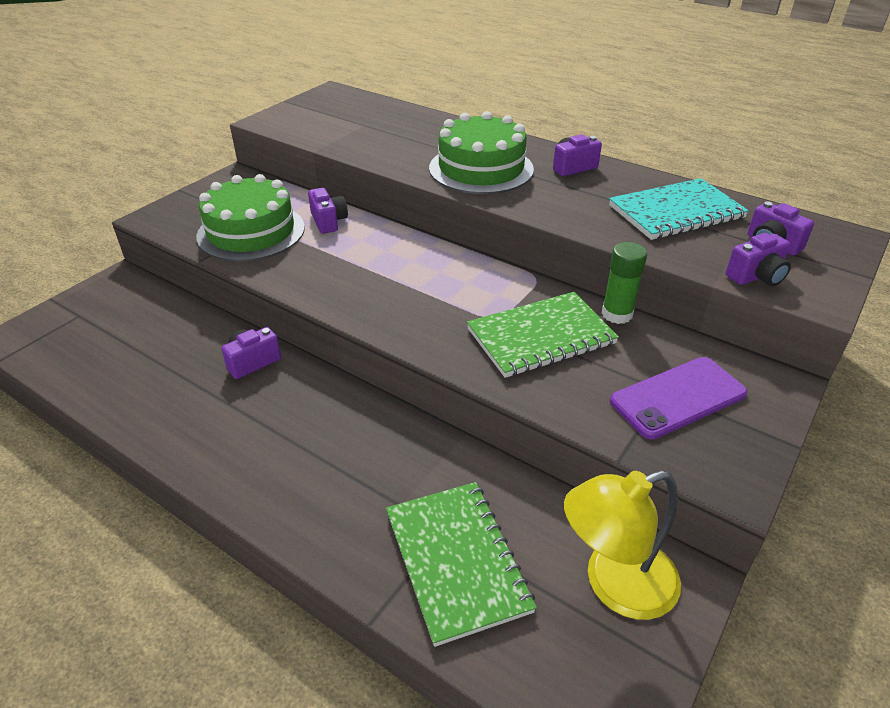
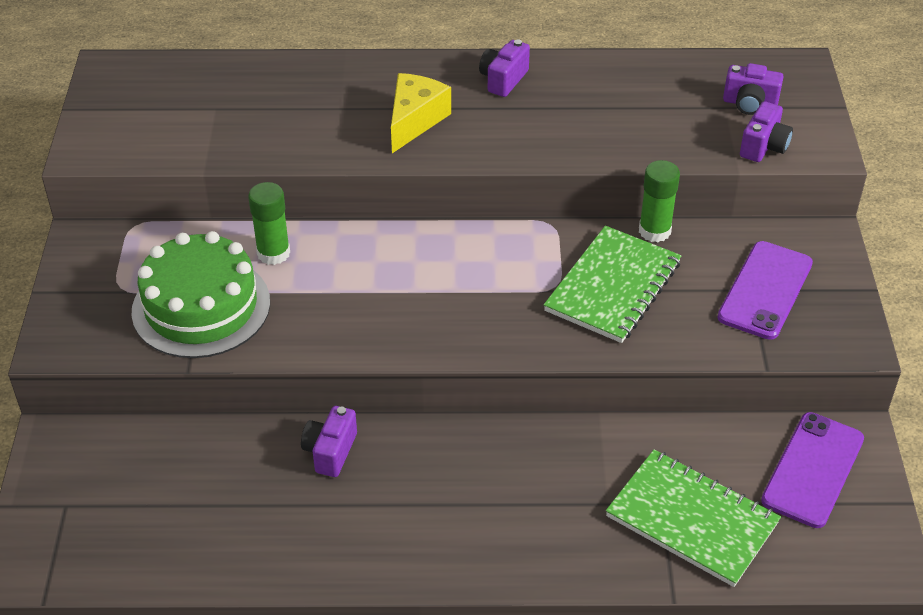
camera: 35 degrees left, 5 degrees up
purple camera [308,188,348,234] -> green glue stick [248,182,290,265]
green cake [429,111,534,194] -> yellow cheese [391,73,451,153]
yellow lamp [564,470,681,620] -> purple phone [761,412,864,528]
turquoise notebook [609,178,749,240] -> none

